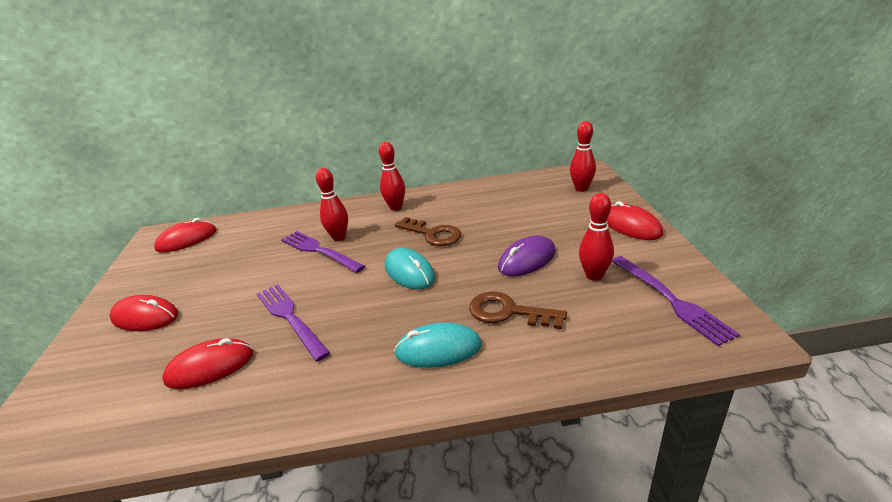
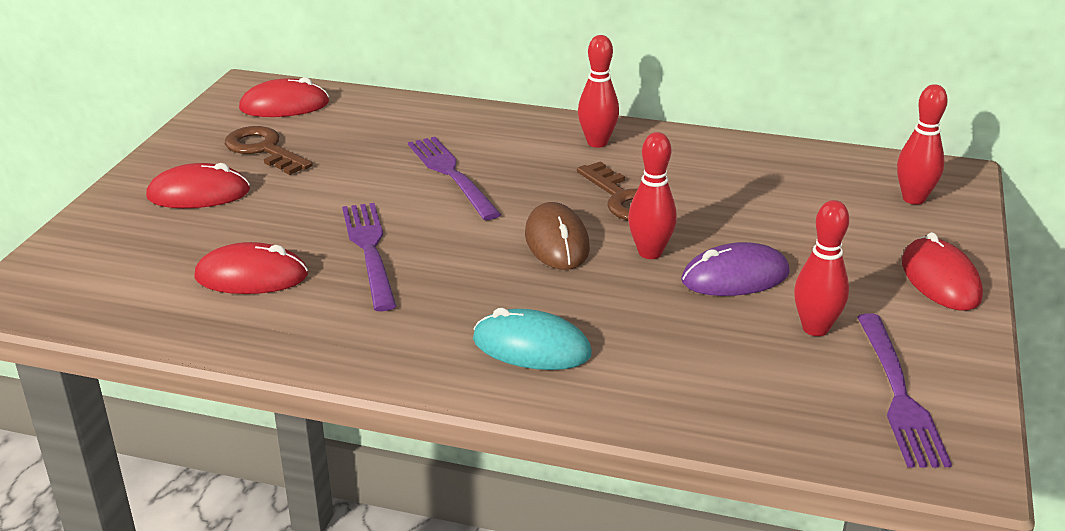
camera: 20 degrees right, 0 degrees up
red mouse [110,295,178,331] -> red mouse turned 45 degrees counterclockwise [146,163,250,208]
red bowling pin [316,168,348,241] -> red bowling pin moved to [628,132,677,259]
turquoise mouse [385,248,435,290] -> brown mouse [525,202,590,270]
brown key [469,291,567,329] -> brown key moved to [225,126,313,175]

